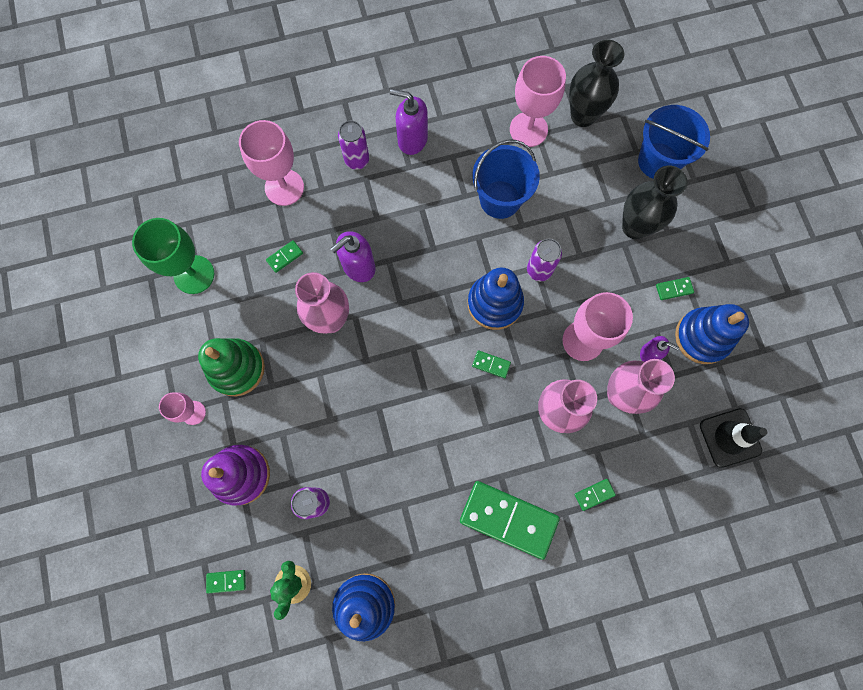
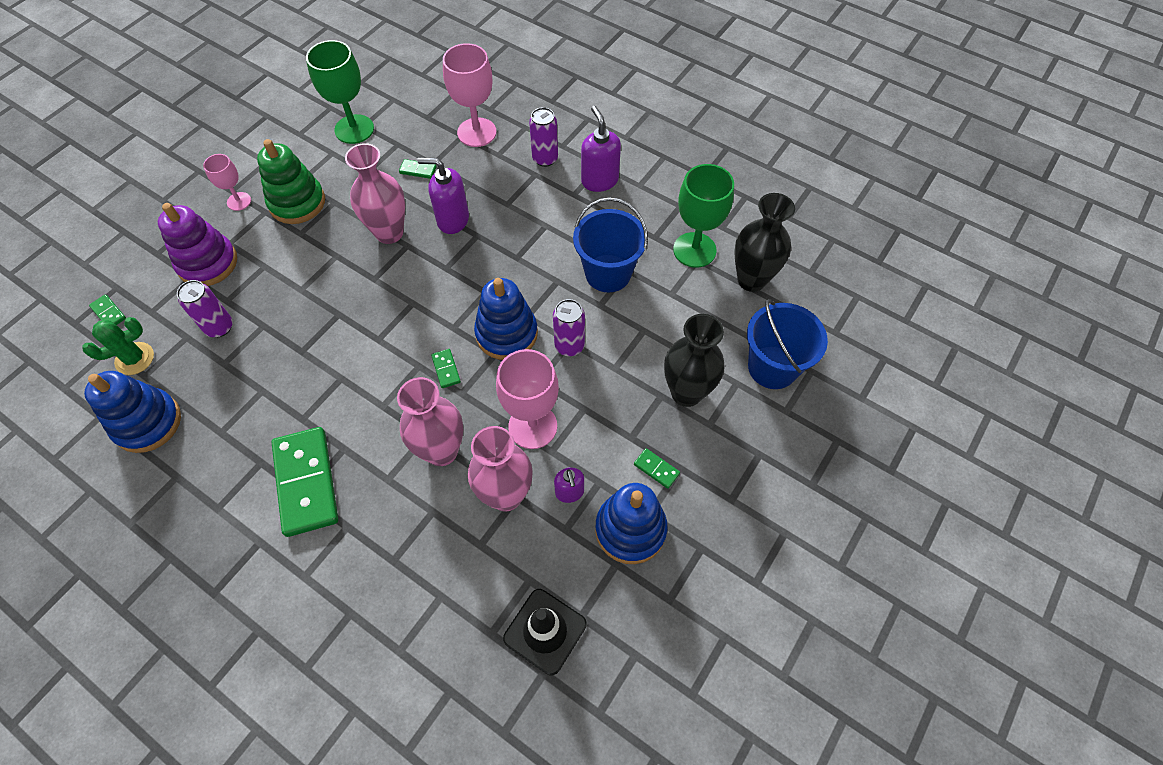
camera: 50 degrees right, 15 degrees down
pink goblet [510,56,566,147] -> green goblet [673,164,734,268]
green domino [575,479,616,511] -> none

